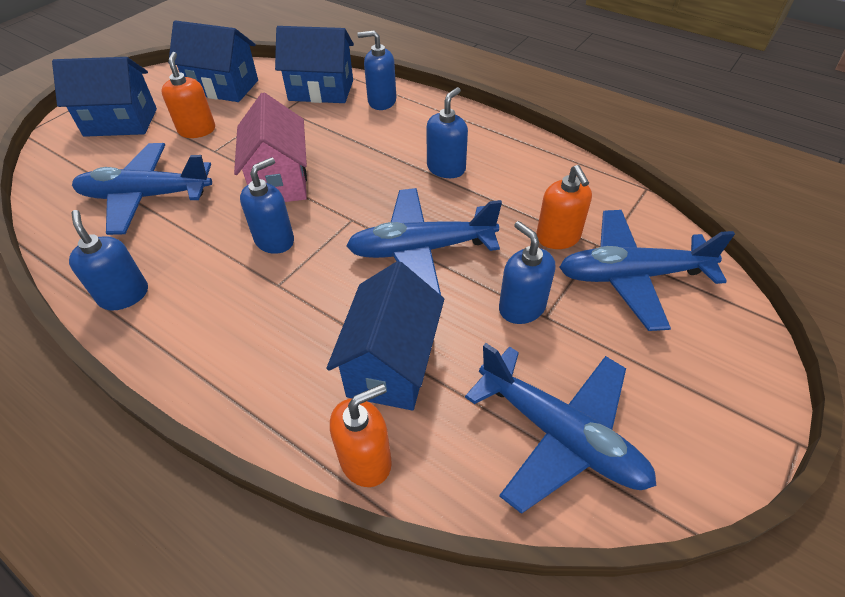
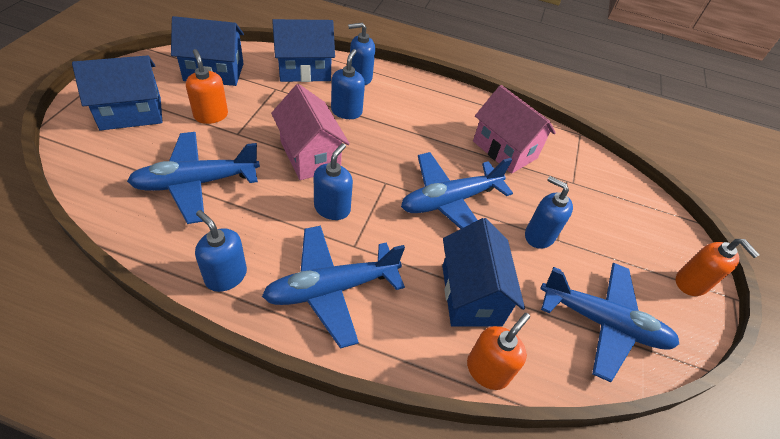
camera: 25 degrees left, 0 degrees up
blue soap dispenser [426,87,468,178] -> blue soap dispenser moved to [331,49,365,119]
orange soap dispenser [536,165,592,249] -> orange soap dispenser moved to [676,239,760,296]
blue plane [559,210,735,331] -> blue plane moved to [262,226,405,349]
none -> pink house [473,85,556,174]

